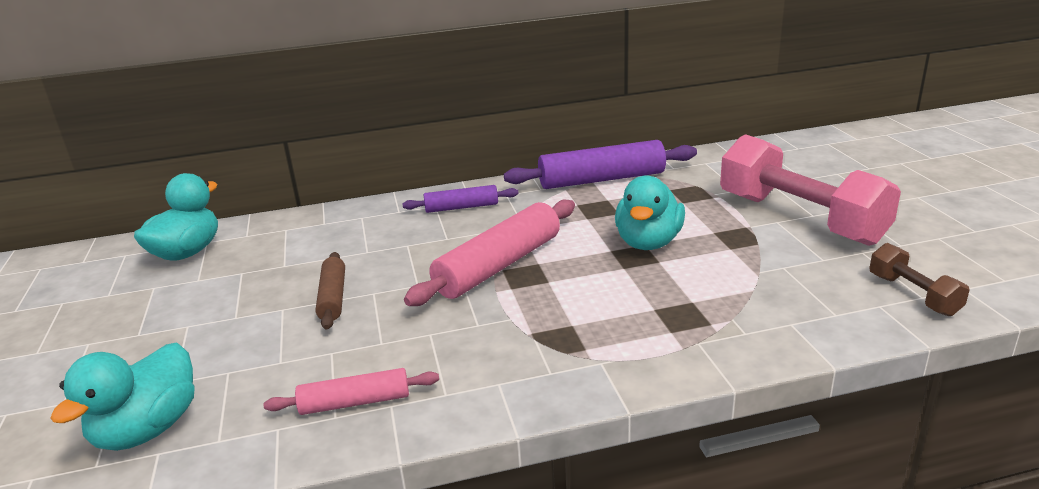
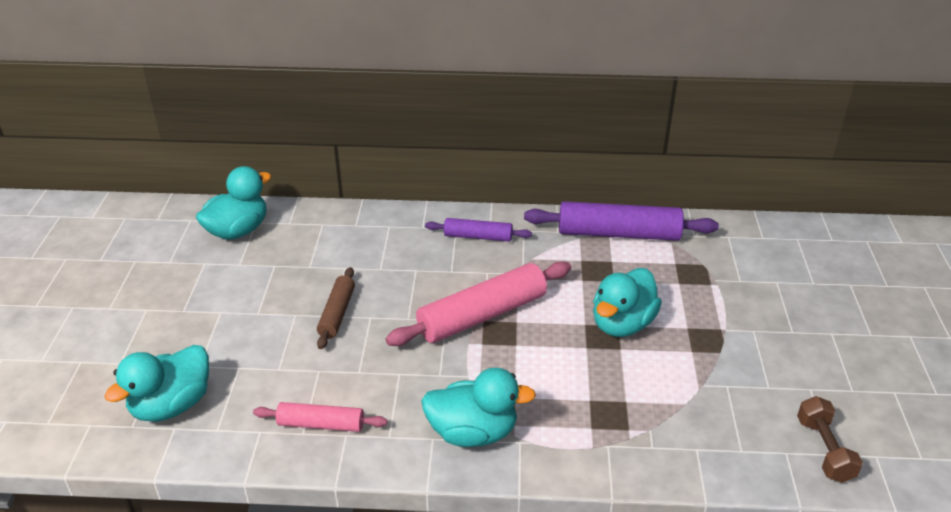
camera: 15 degrees right, 10 degrees up
pink dumbbell [720,134,901,246] -> none
none -> turquoise duck [421,368,536,447]

